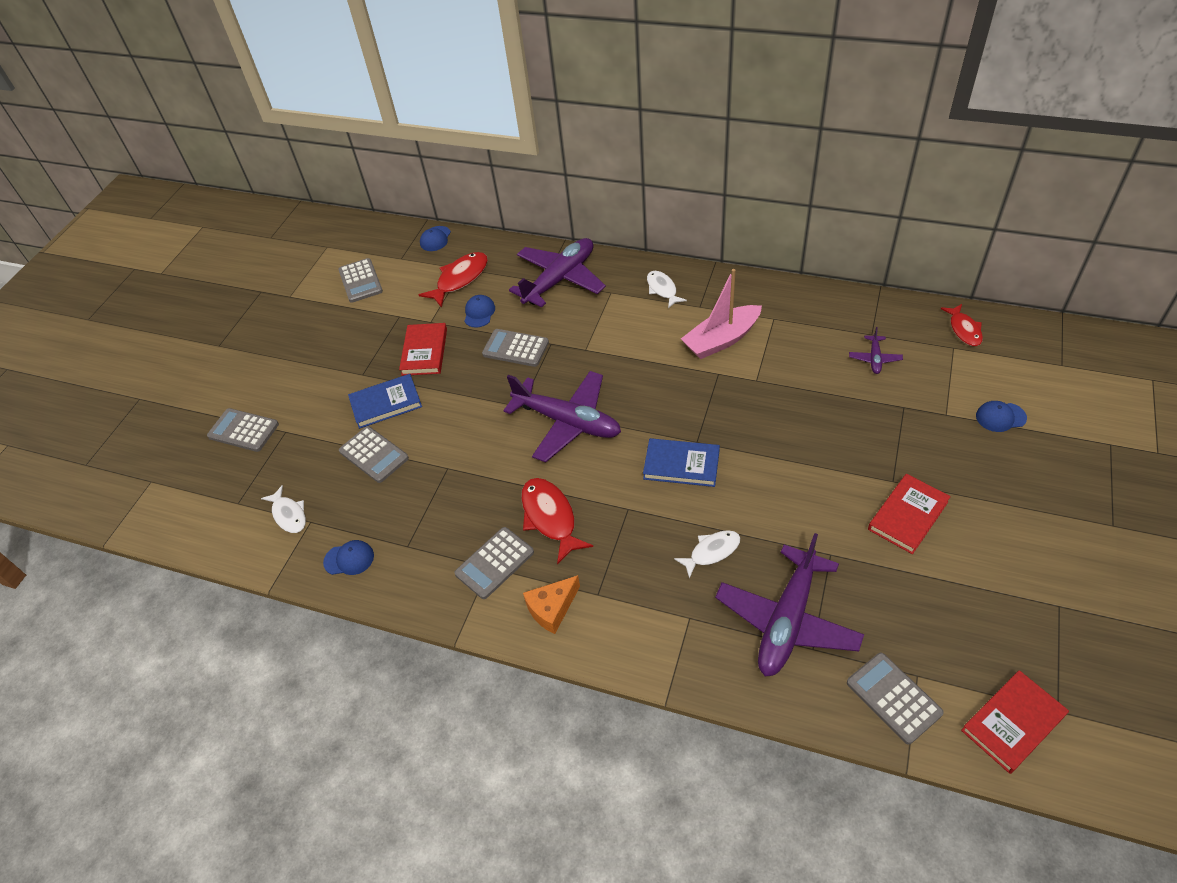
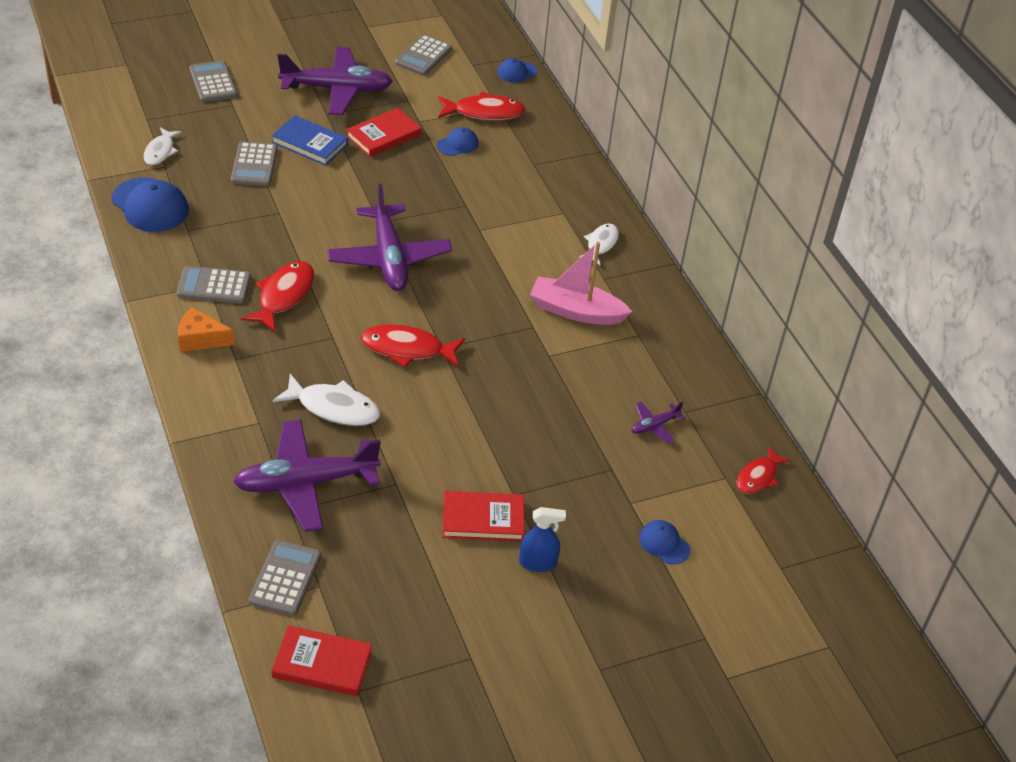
camera: 40 degrees right, 5 degrees down
blue cap [323,540,374,575] -> blue cap [111,178,189,232], size x1.84
grey calculator [482,329,549,367] -> none
purple plane [509,238,606,308] -> purple plane moved to [277,47,393,115]
blue book [643,438,720,487] -> red fish [361,324,465,368]
white fish [674,530,740,578] -> white fish [273,374,380,426], size x1.54
none -> blue spray bottle [519,507,566,572]

